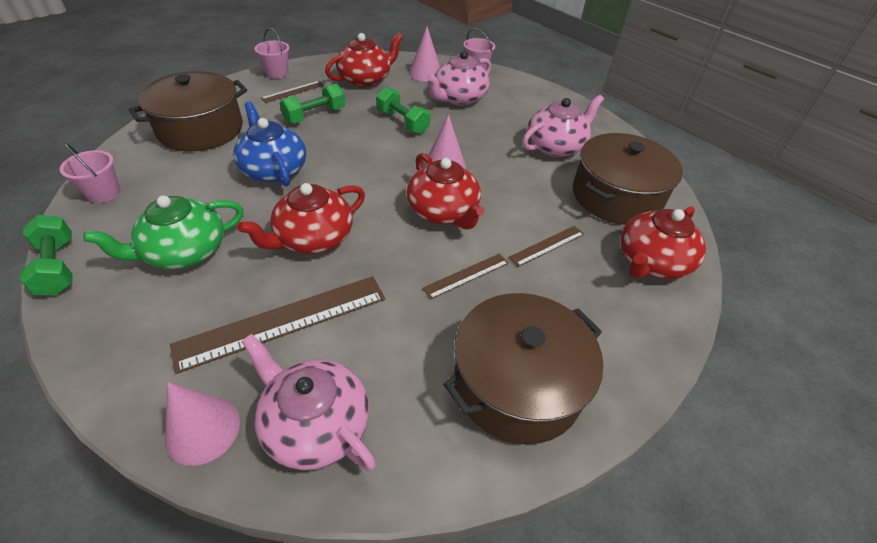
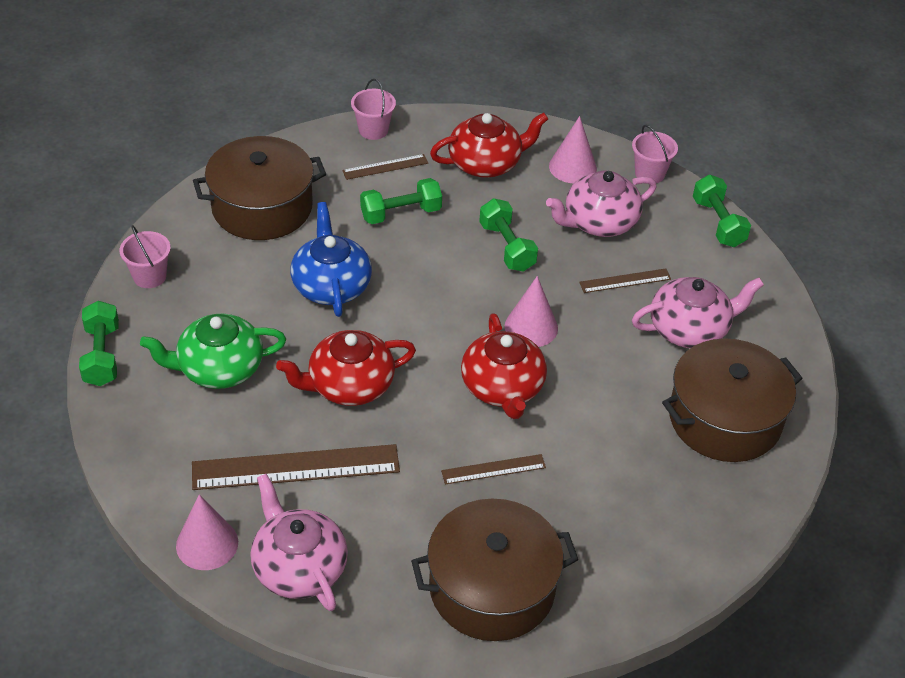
camera: 20 degrees right, 0 degrees up
brown ruler [509,226,584,267] -> brown ruler moved to [579,268,671,293]
red teapot [620,206,706,279] -> none
none -> green dumbbell [693,175,751,247]

